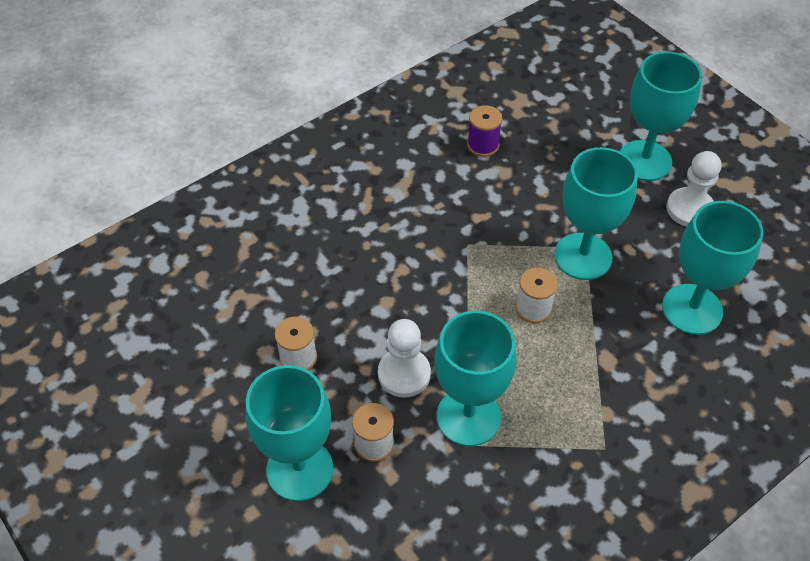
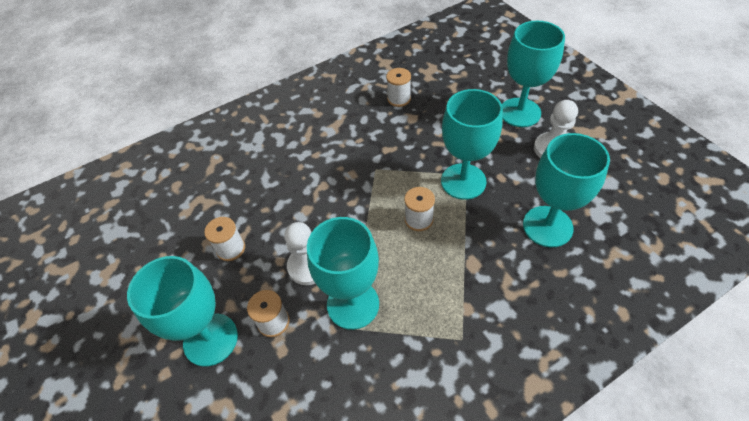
camera: 10 degrees right, 0 degrees up
purple spool [467,105,502,157] -> white spool [386,68,411,107]

